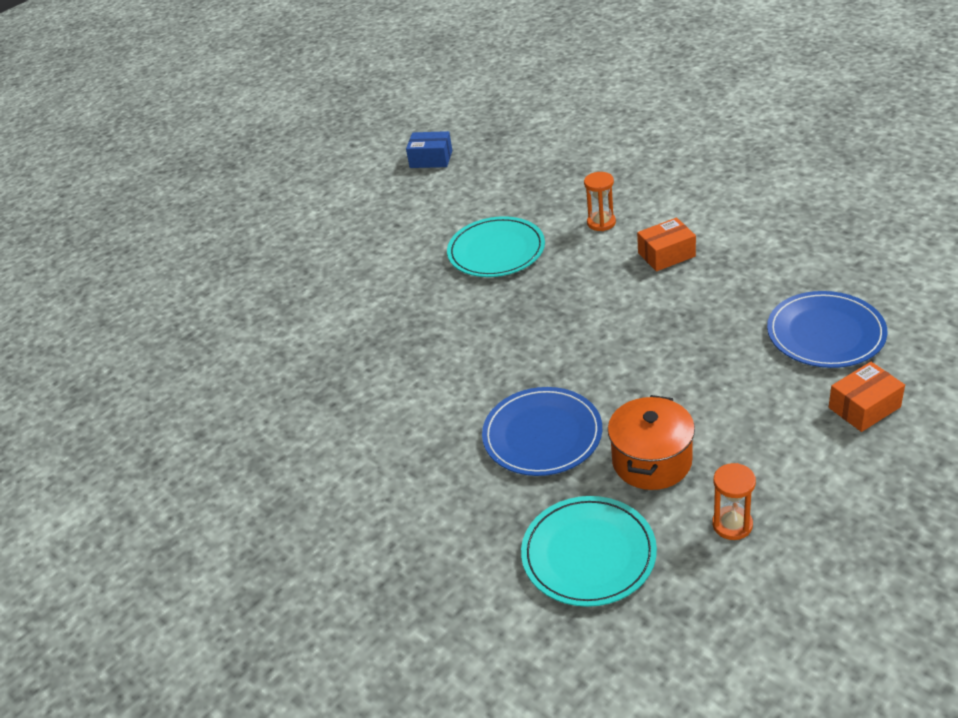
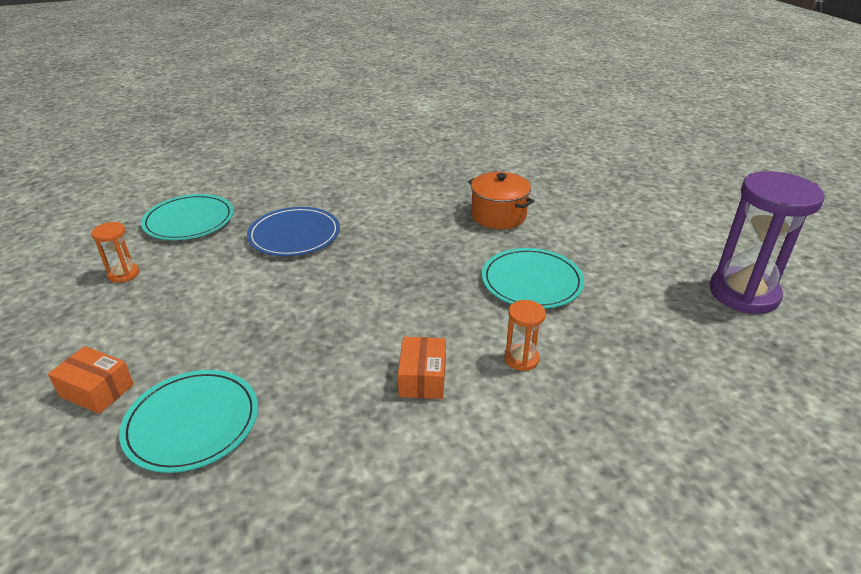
camera: 110 degrees right, 5 degrees down
blue box [406,131,452,168] -> purple hourglass [709,171,825,314]
orange pot [608,395,695,490] -> orange pot moved to [468,172,534,229]
blue plate [767,291,887,368] -> turquoise plate [119,370,258,473]
orange box [829,362,905,432] -> orange box turned 60 degrees counterclockwise [48,346,134,414]

